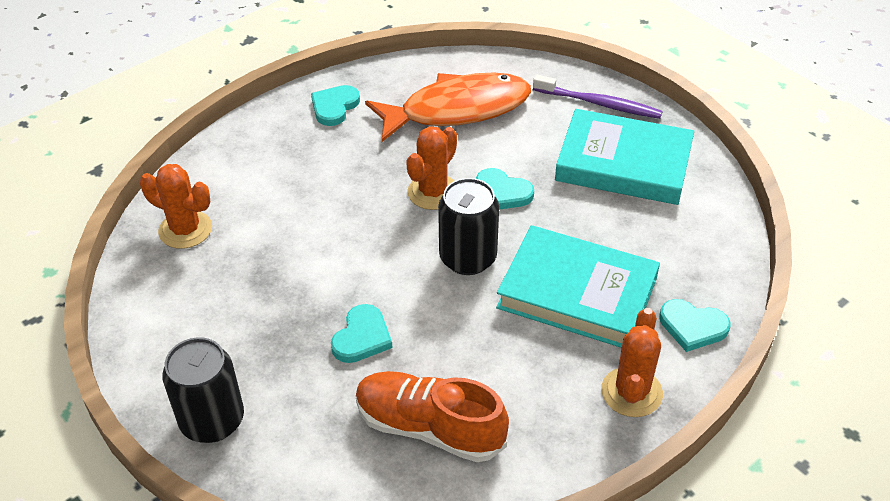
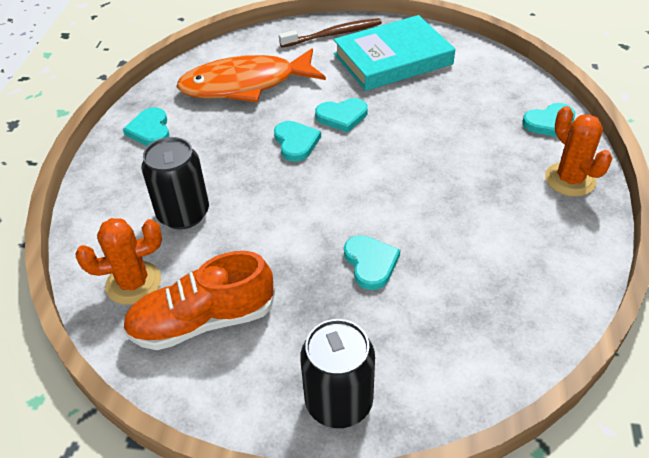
camera: 40 degrees left, 0 degrees up
orange shoe [356,371,509,462] -> orange shoe moved to [122,251,275,350]
orange fish [365,72,531,142] -> orange fish turned 135 degrees counterclockwise [176,48,326,102]
orange cactus [406,126,457,210] -> turquoise heart [274,121,321,162]
black can [438,178,499,275] -> black can moved to [141,137,209,230]
turquoise book [496,225,660,348] -> none
purple toothbrush [533,75,663,119] -> brown toothbrush [279,18,382,48]

